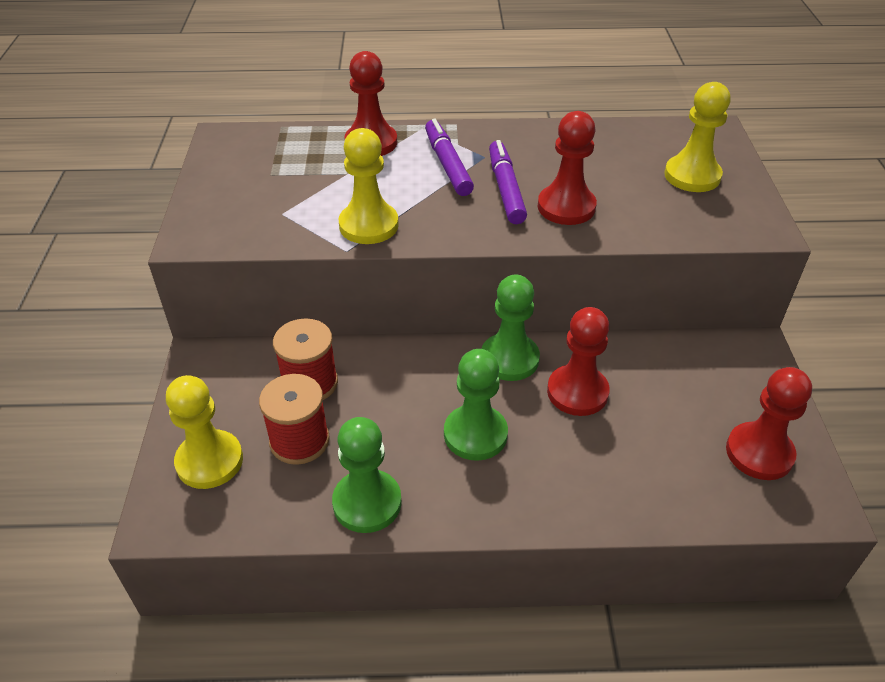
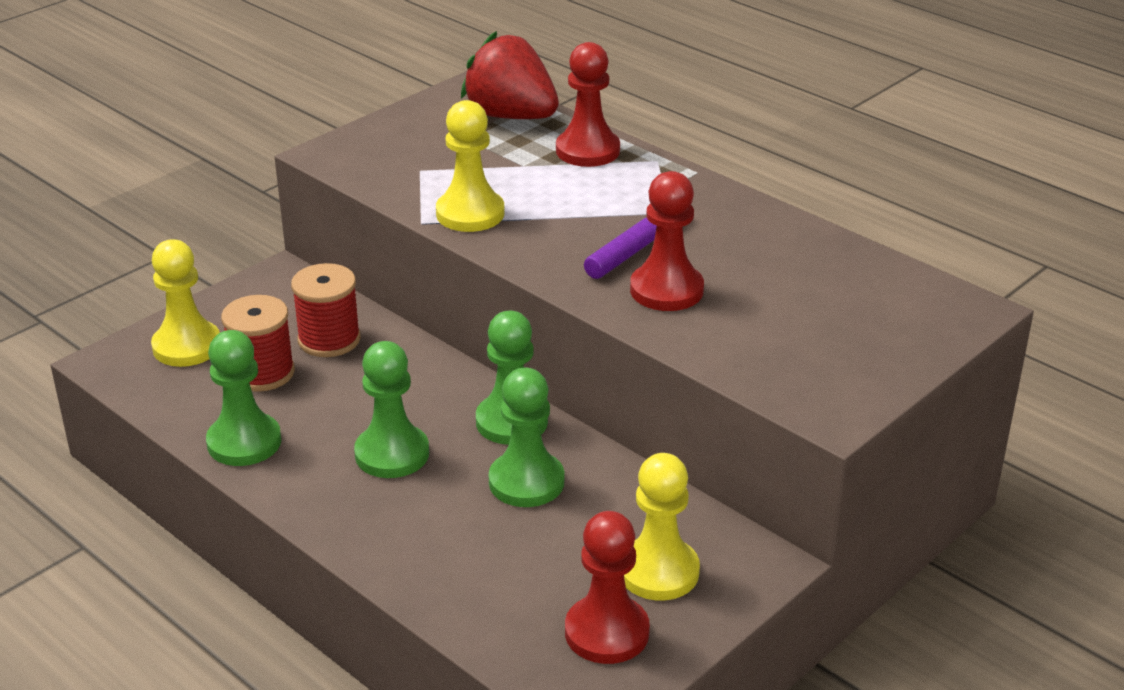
camera: 45 degrees right, 10 degrees down
purple marker [425,119,474,196] -> none
red pawn [547,307,610,416] -> green pawn [489,368,564,507]
yellow pawn [664,82,730,192] -> yellow pawn moved to [624,453,700,600]
none -> red strawberry [461,31,559,119]

